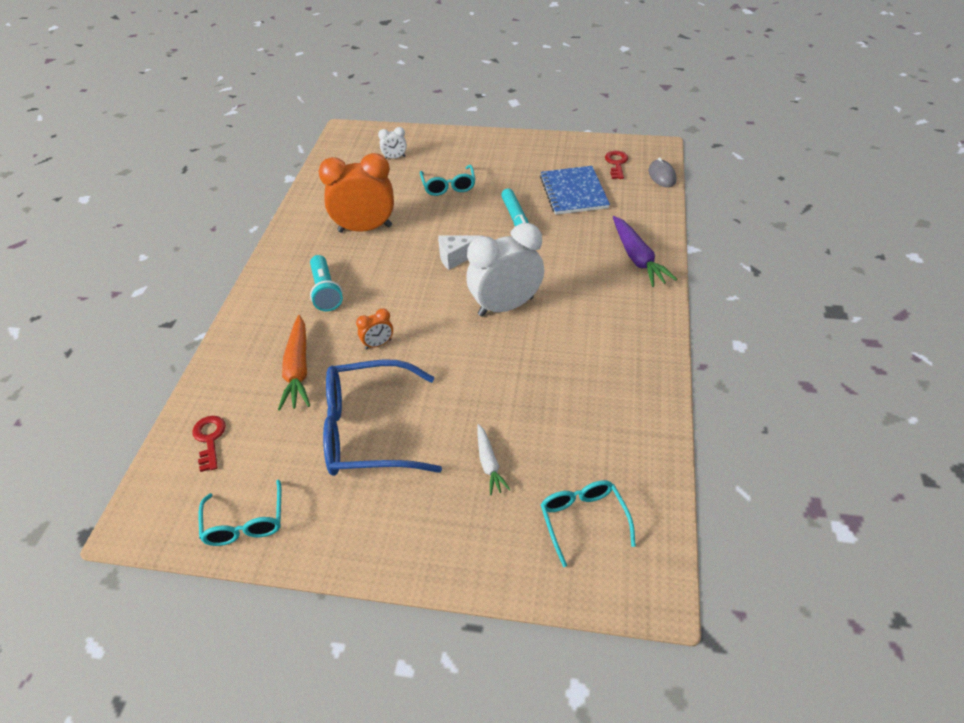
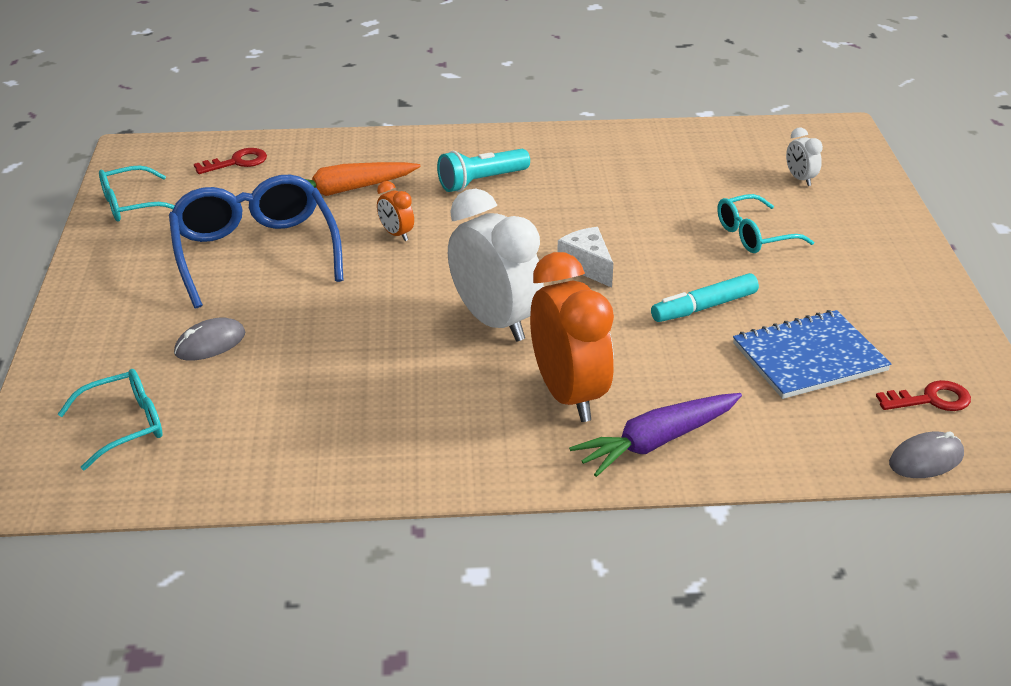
camera: 75 degrees right, 10 degrees down
orange clock [318,153,394,233] -> orange clock moved to [530,252,614,422]
white carrot [477,424,511,495] -> grey mouse [174,318,245,361]

